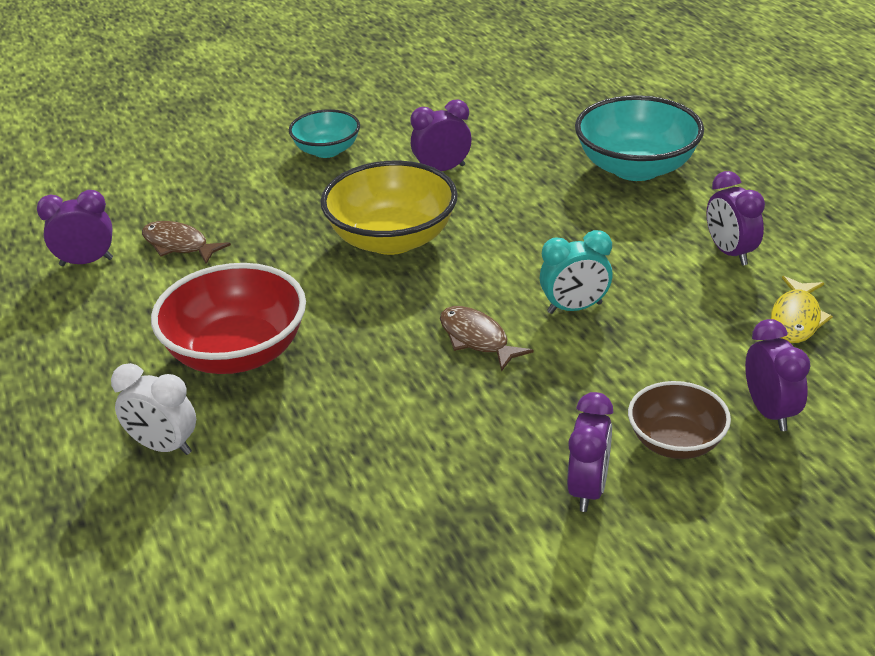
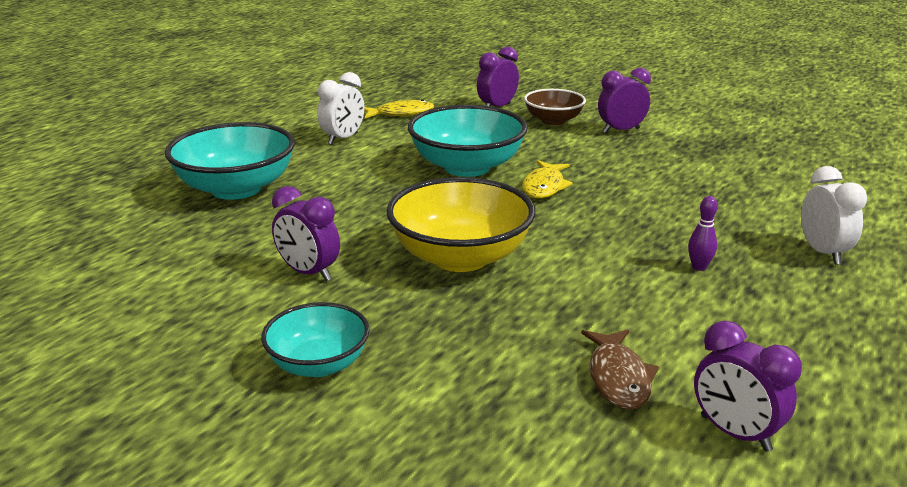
camera: 125 degrees left, 10 degrees down
red bowl [151,263,306,374] -> purple bowling pin [688,196,718,271]
brown fish [440,306,533,372] -> yellow fish [522,160,573,198]
turquoise clock [540,230,613,314] -> turquoise bowl [408,105,528,177]
purple clock [706,171,765,266] -> white clock [318,72,364,145]

